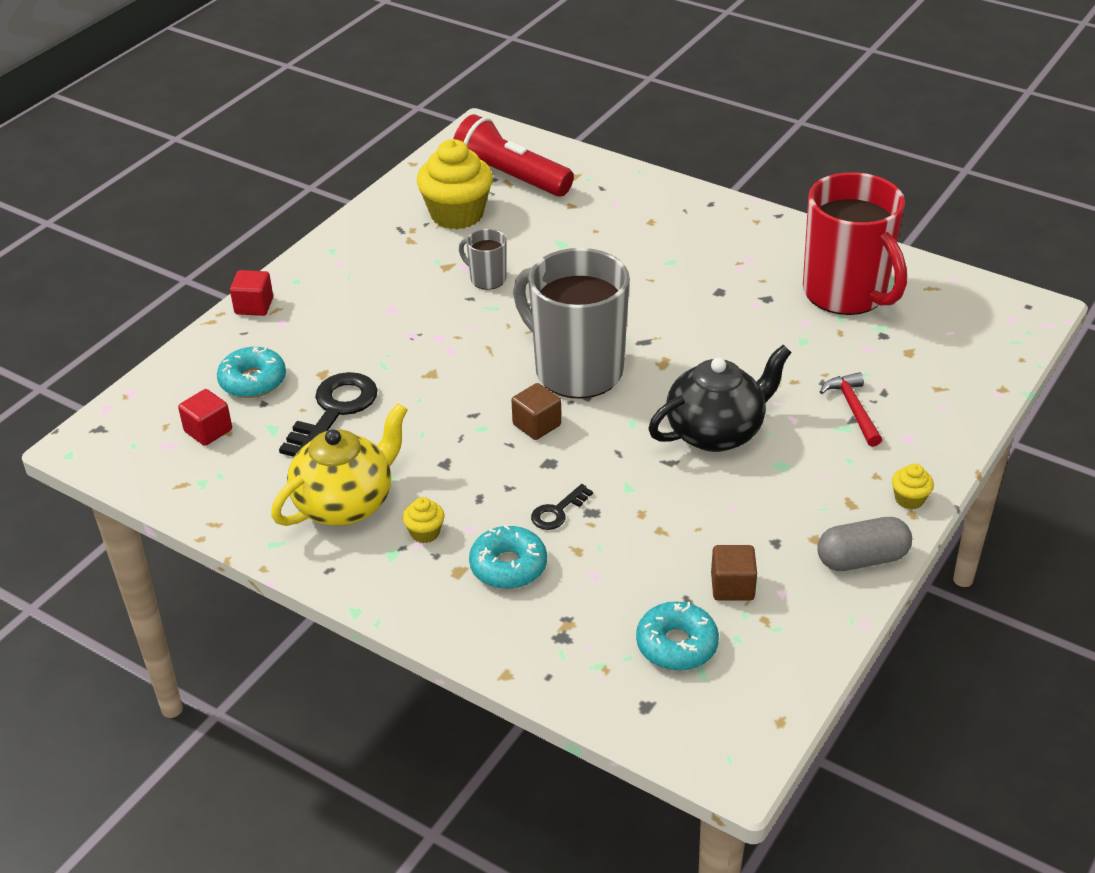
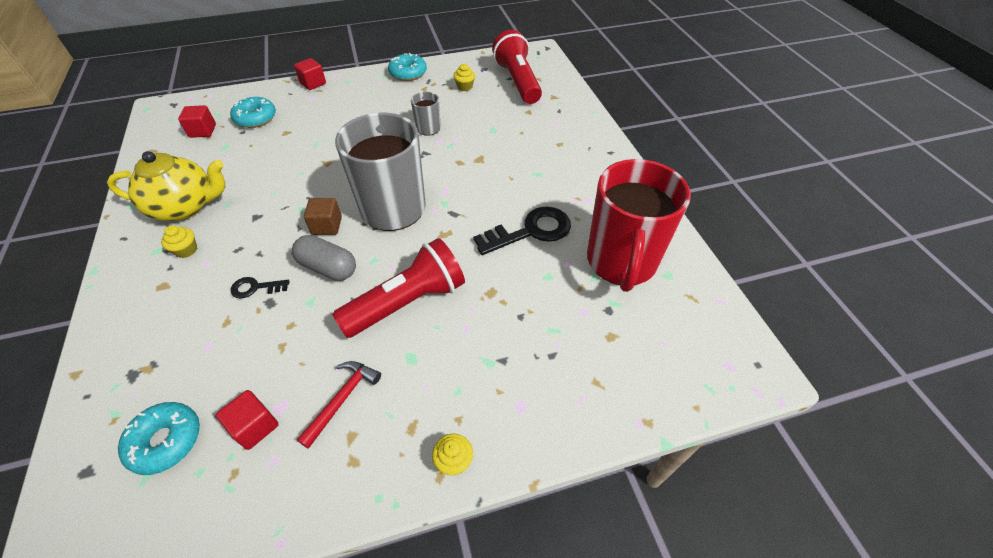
camera: 40 degrees right, 10 degrees up
black key [279,372,378,457] -> black key moved to [473,207,571,255]
yellow cupcake [417,139,493,229] -> yellow cupcake [453,64,475,91], size x0.43
turquoise donut [469,525,547,589] -> turquoise donut moved to [388,53,427,81]
black teapot [649,345,792,452] -> red flashlight [332,238,465,338]
brown cube [711,545,757,601] -> red cube [216,390,279,450]
grey capsule [817,517,912,571] -> grey capsule moved to [292,235,356,281]
red hammer [820,372,882,447] -> red hammer moved to [297,361,381,449]

